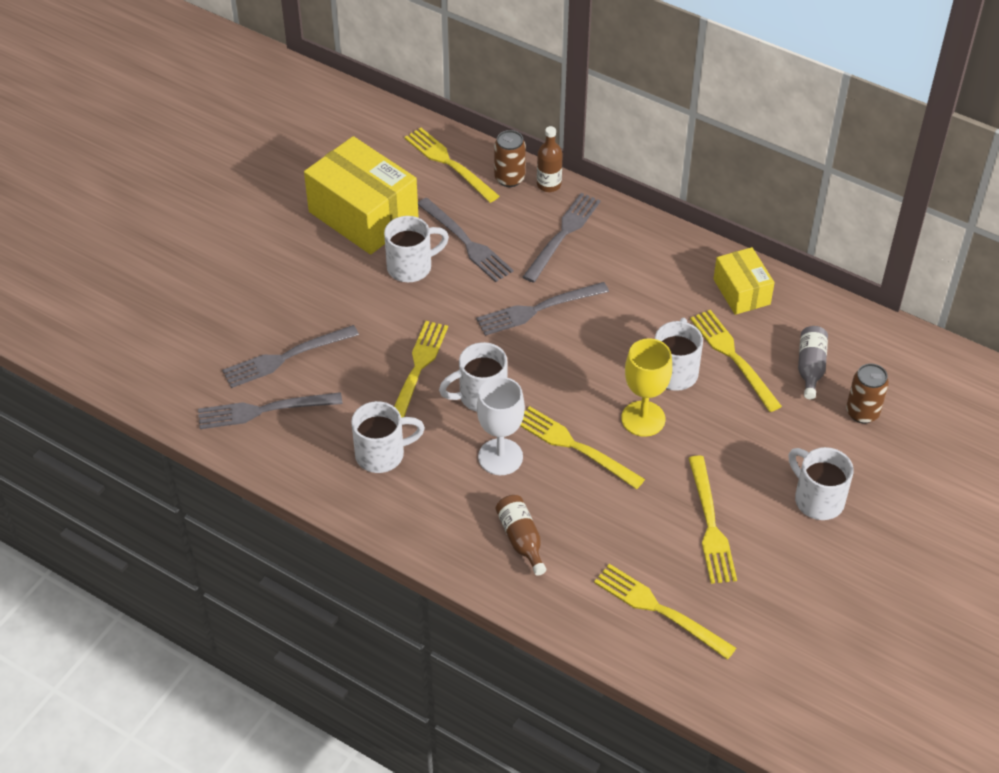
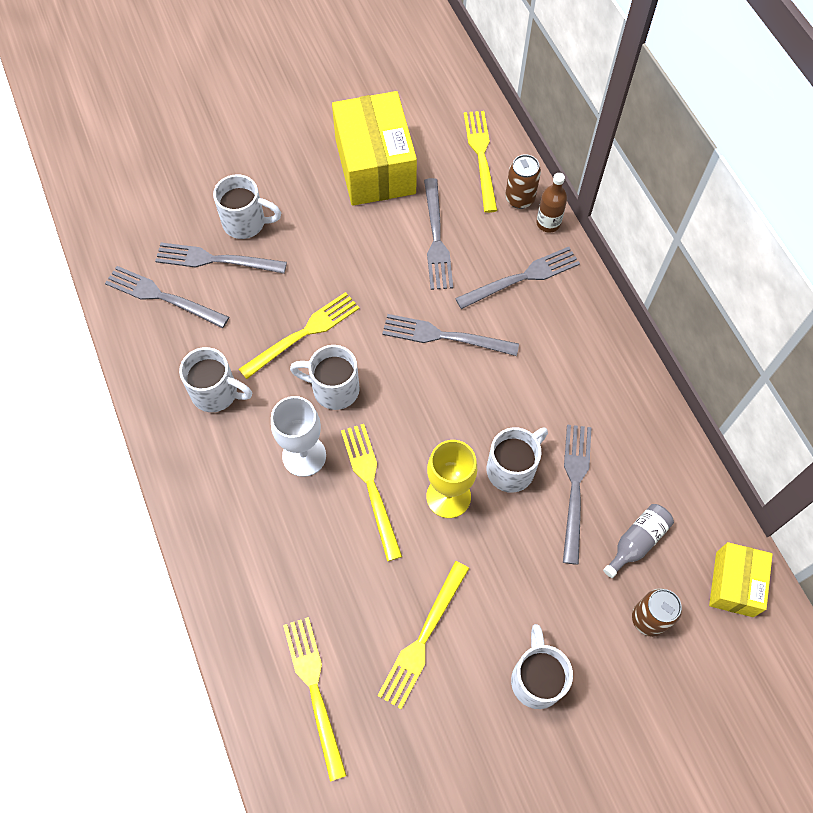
camera: 35 degrees right, 15 degrees up
white mug [384,216,449,282] -> white mug moved to [213,174,281,239]
brown bottle [496,495,546,576] -> none
yellow fork [690,310,782,412] -> grey fork [563,425,592,565]
yellow box [713,247,775,315] -> yellow box moved to [709,542,772,617]

